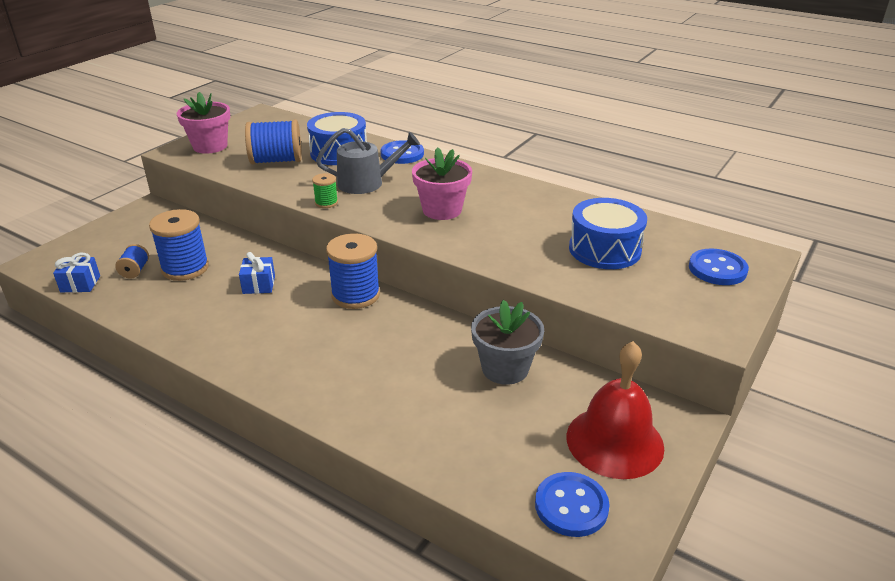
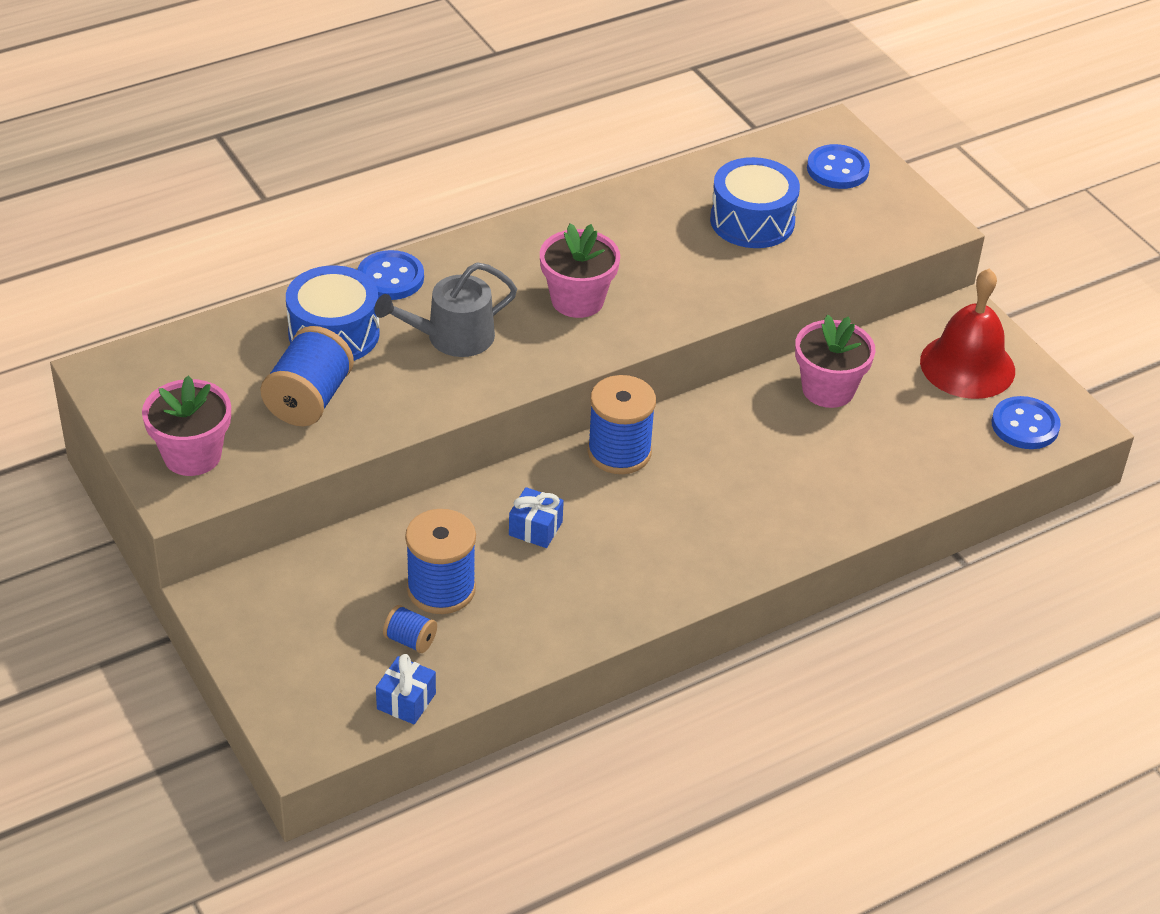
camera: 65 degrees left, 10 degrees up
green spool [312,173,338,208] -> none
grey watering can [316,128,420,194] -> grey watering can turned 135 degrees counterclockwise [374,262,517,357]
grey flower pot [471,300,544,385] -> pink flower pot [795,315,875,408]

